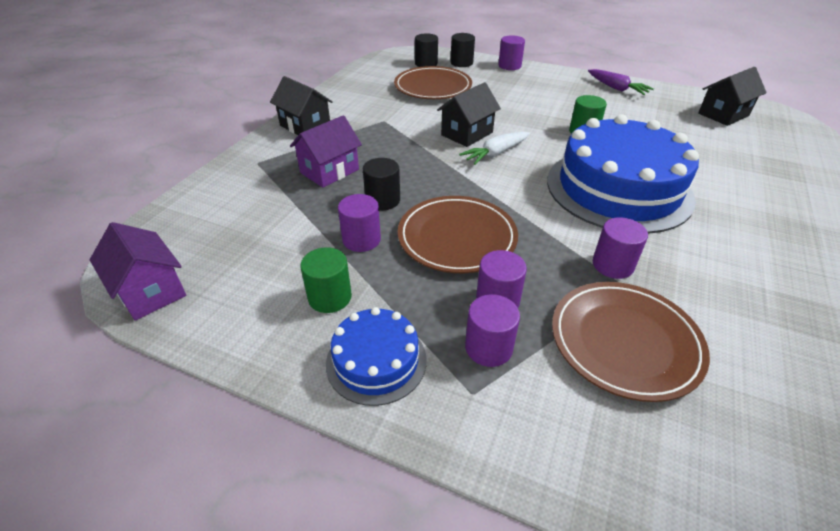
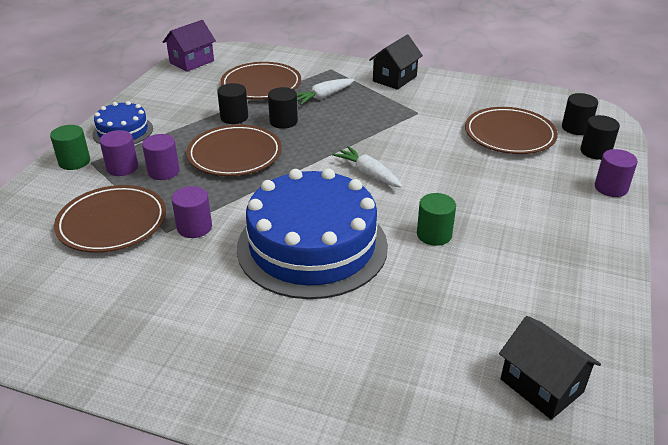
camera: 85 degrees right, 5 degrees down
purple house [290,115,362,188] -> white carrot [297,78,354,105]
green cylinder [300,247,352,313] -> green cylinder moved to [50,125,90,170]
purple cylinder [338,194,381,252] -> black cylinder [217,83,248,124]
black house [437,82,501,147] -> none
purple carrot [588,69,654,95] -> none
none -> brown plate [220,62,301,99]

